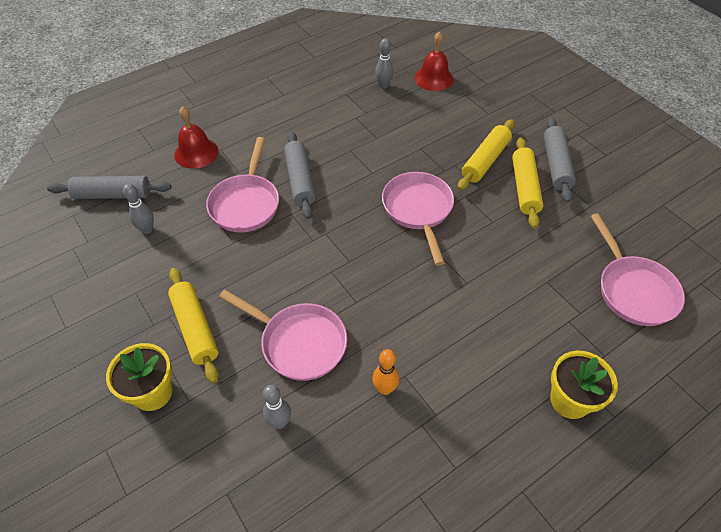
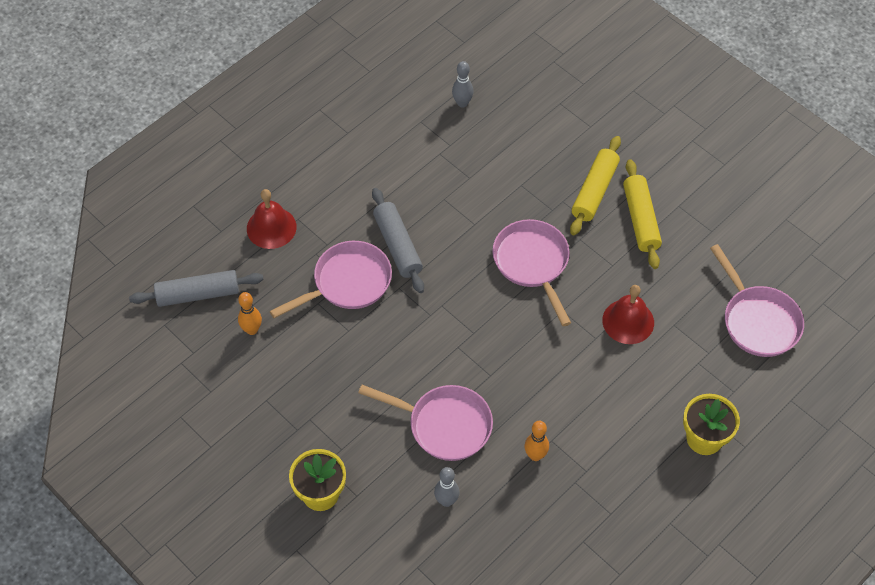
camera: 10 degrees left, 5 degrees up
grey bowling pin [123,184,154,234] -> orange bowling pin [238,292,262,335]
yellow rolling pin [168,268,219,383] -> none
pink pan [206,137,279,232] -> pink pan turned 120 degrees counterclockwise [269,241,392,318]
red bell [414,31,454,91] -> red bell moved to [602,285,654,344]
grey rolling pin [543,117,576,203] -> none

